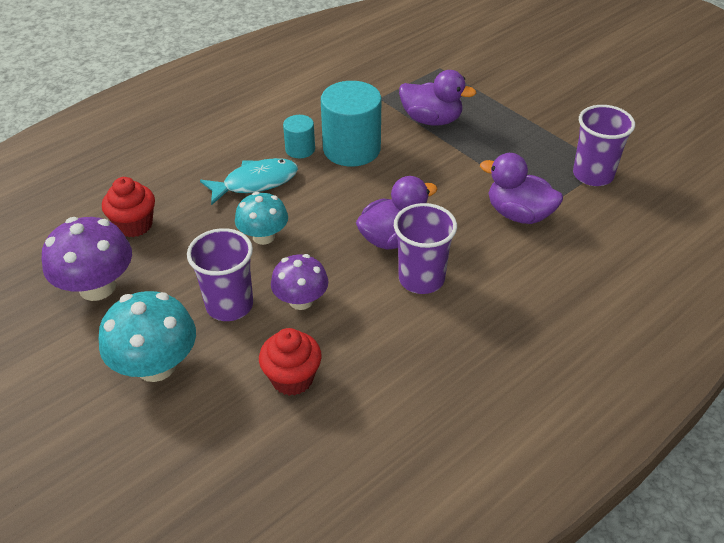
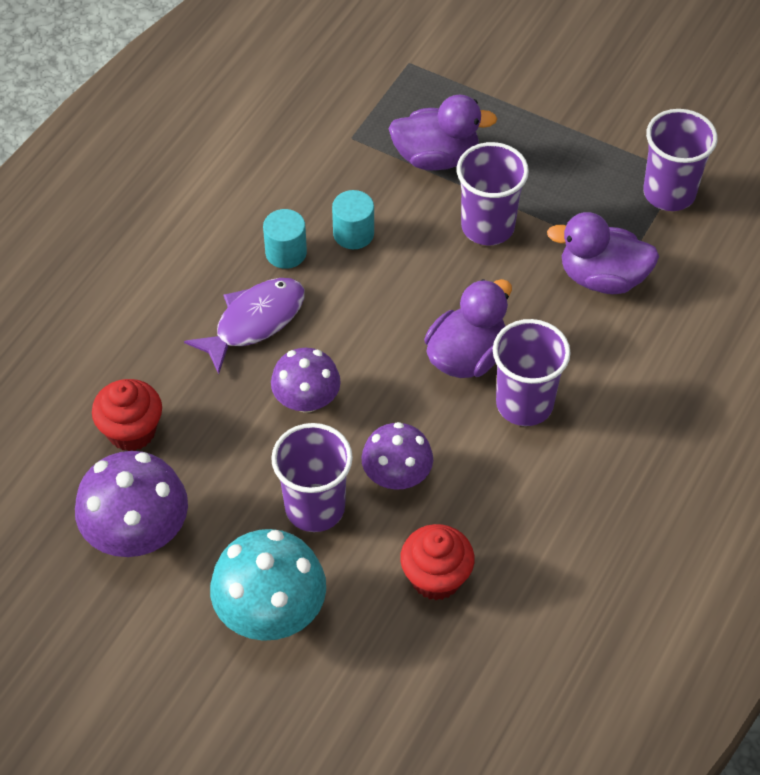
camera: 20 degrees left, 10 degrees up
turquoise fish [200,158,298,205] -> purple fish [184,278,305,374]
turquoise mushroom [235,192,288,245] -> purple mushroom [271,348,341,413]
turquoise cylinder [321,81,381,167] -> turquoise cylinder [332,190,374,249], size x0.52
none -> purple cup [457,142,529,245]

